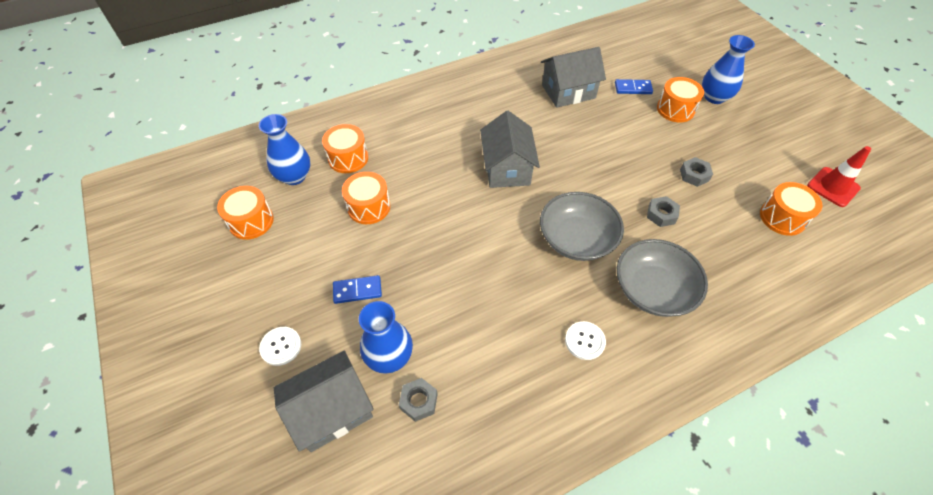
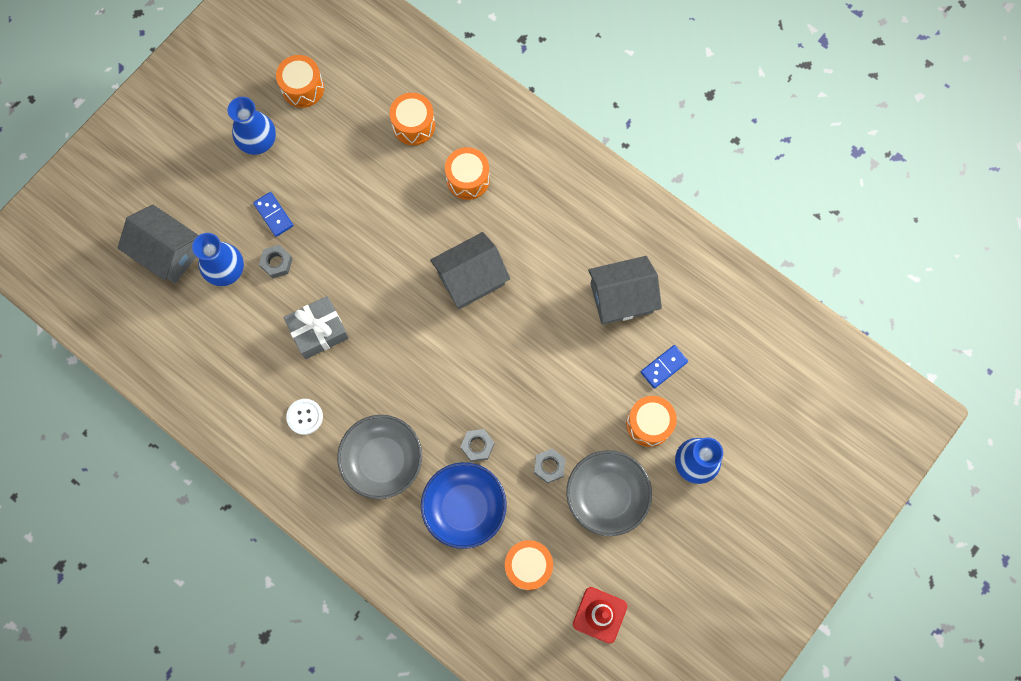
camera: 65 degrees right, 20 degrees up
blue vase [259,114,310,185] -> blue vase moved to [227,97,276,155]
white button [259,327,301,366] -> none
orange drum [342,172,390,224] -> orange drum moved to [445,147,490,200]
grey nut [399,378,438,422] -> grey nut moved to [259,245,293,278]
grey bowl [540,192,624,261] -> grey bowl moved to [566,450,652,536]
grey house [541,47,606,108] -> grey house turned 60 degrees counterclockwise [588,256,662,325]
blue domino [615,79,653,94] -> blue domino turned 75 degrees clockwise [641,345,688,389]
none -> grey gift [284,296,349,359]
none -> blue bowl [421,462,507,549]

